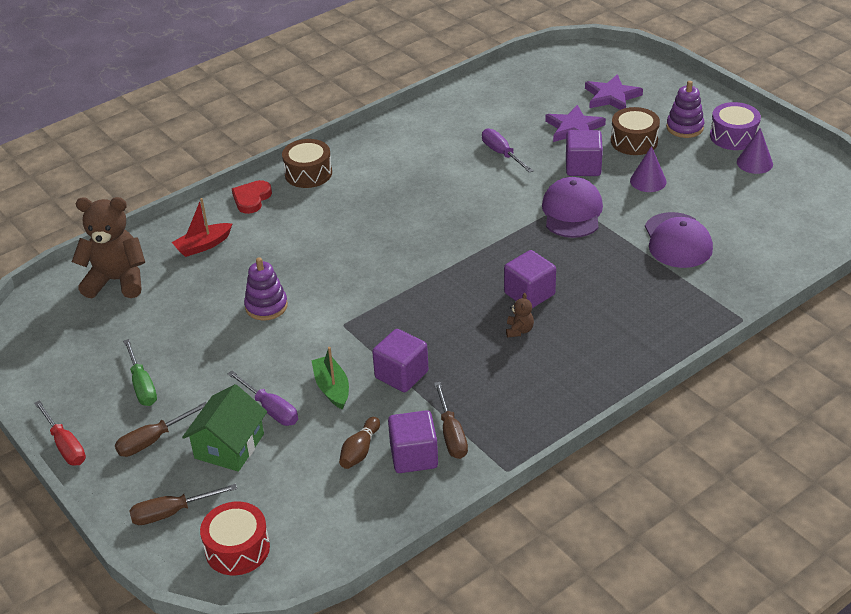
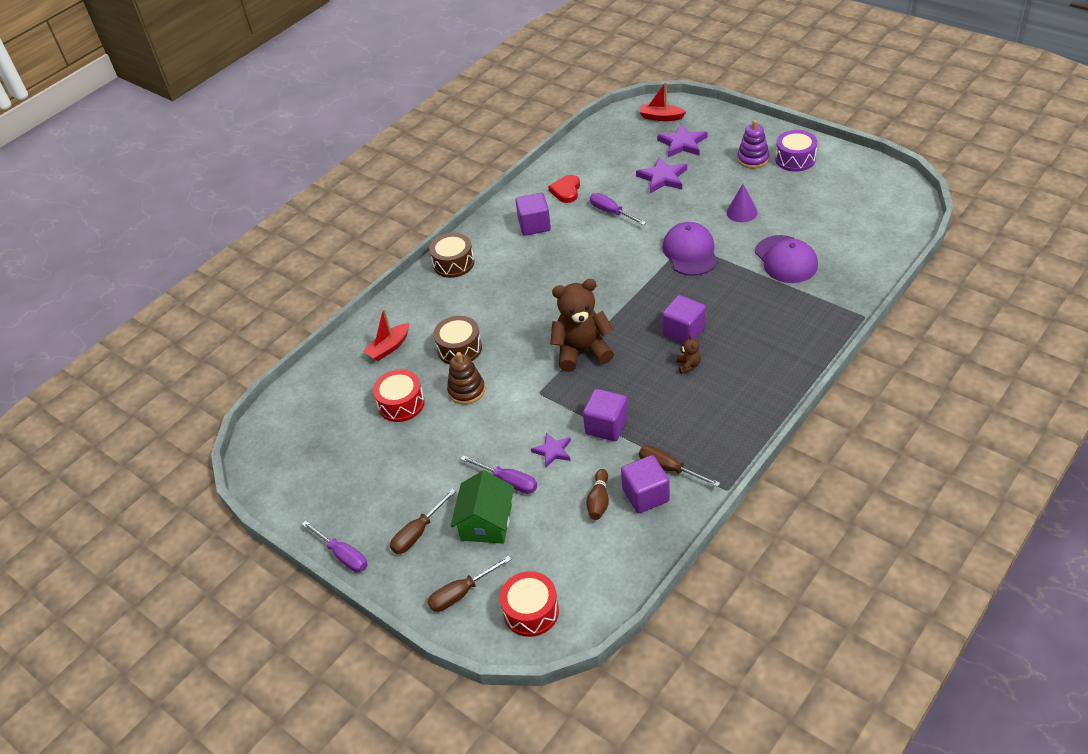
camera: 10 degrees left, 5 degrees up
red screwdriver [34,400,86,465] -> purple screwdriver [302,521,368,572]
brown teddy bear [72,197,145,298] -> brown teddy bear moved to [550,279,614,372]
green screwdriver [123,339,157,406] -> none
red heart [232,180,272,214] -> red heart moved to [548,175,580,203]
purple stacking toy [244,257,288,320] -> brown stacking toy [447,352,485,405]
green boat [311,347,349,410] -> purple star [531,432,571,467]
brown screwdriver [434,382,468,459] -> brown screwdriver turned 150 degrees clockwise [639,445,720,487]
purple cube [566,130,603,176] -> purple cube moved to [515,193,551,236]
brown drum [611,107,660,155] -> brown drum moved to [433,316,482,364]
purple cone [737,128,773,174] -> none
none -> red drum [373,370,425,422]
none -> red boat [639,82,686,121]

